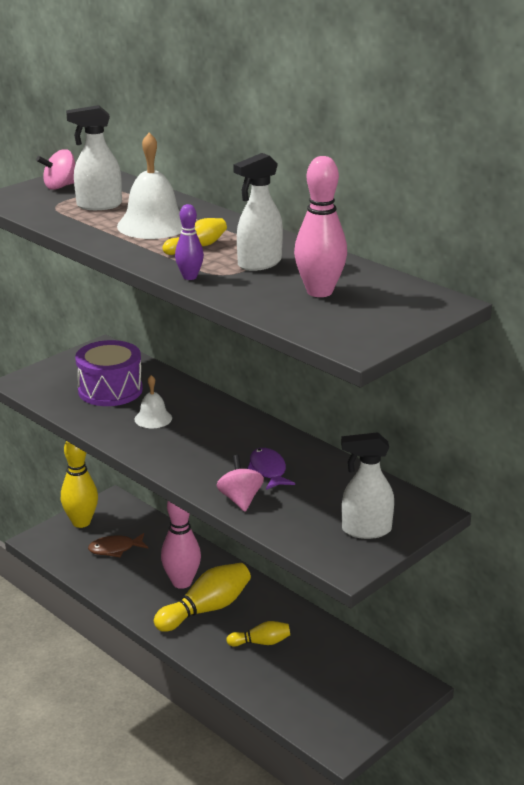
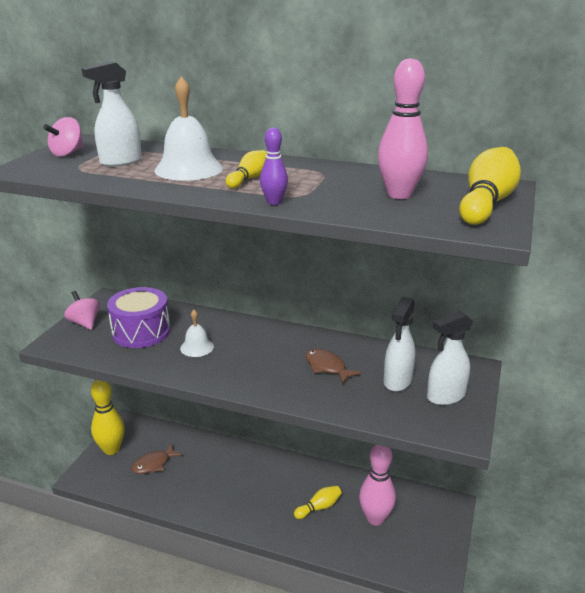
camera: 25 degrees left, 0 degrees up
yellow bowling pin [154,563,251,632] -> yellow bowling pin moved to [459,147,521,225]
pink bowling pin [161,501,201,589] -> pink bowling pin moved to [359,445,396,525]
pink spinning top [217,455,264,511] -> pink spinning top moved to [64,291,100,330]
white spray bottle [233,153,283,271] -> white spray bottle moved to [384,297,415,392]
purple fish [247,448,295,490] -> brown fish [305,349,361,384]

